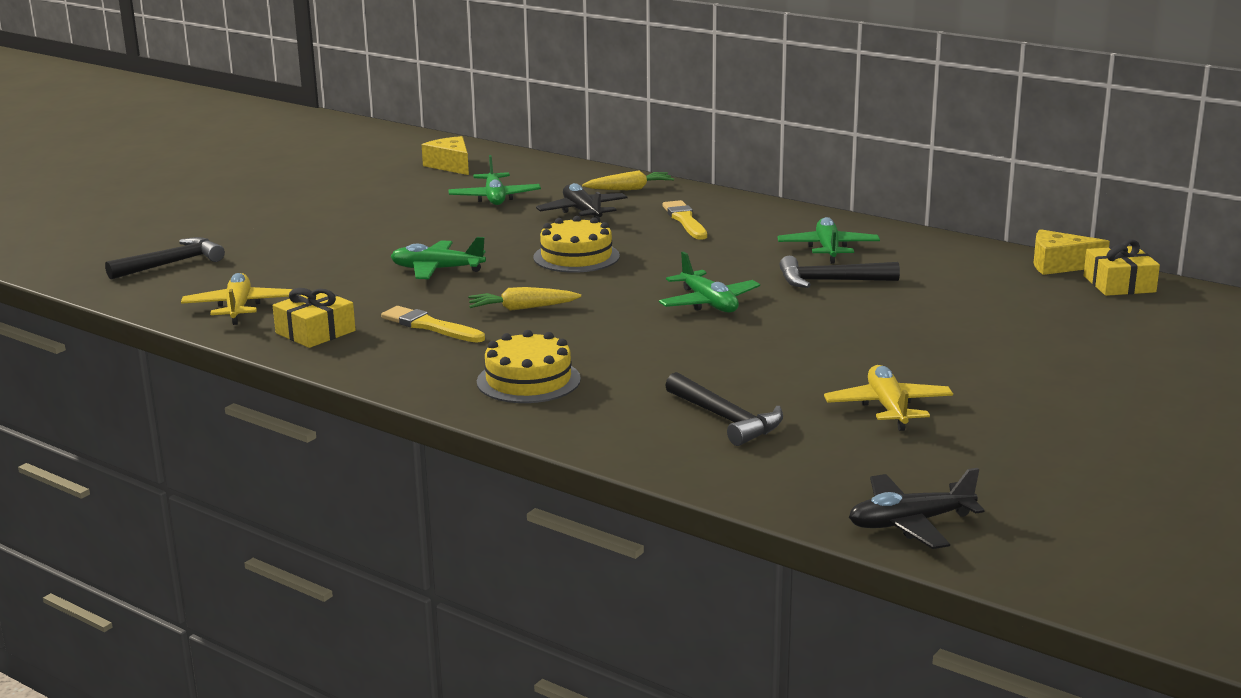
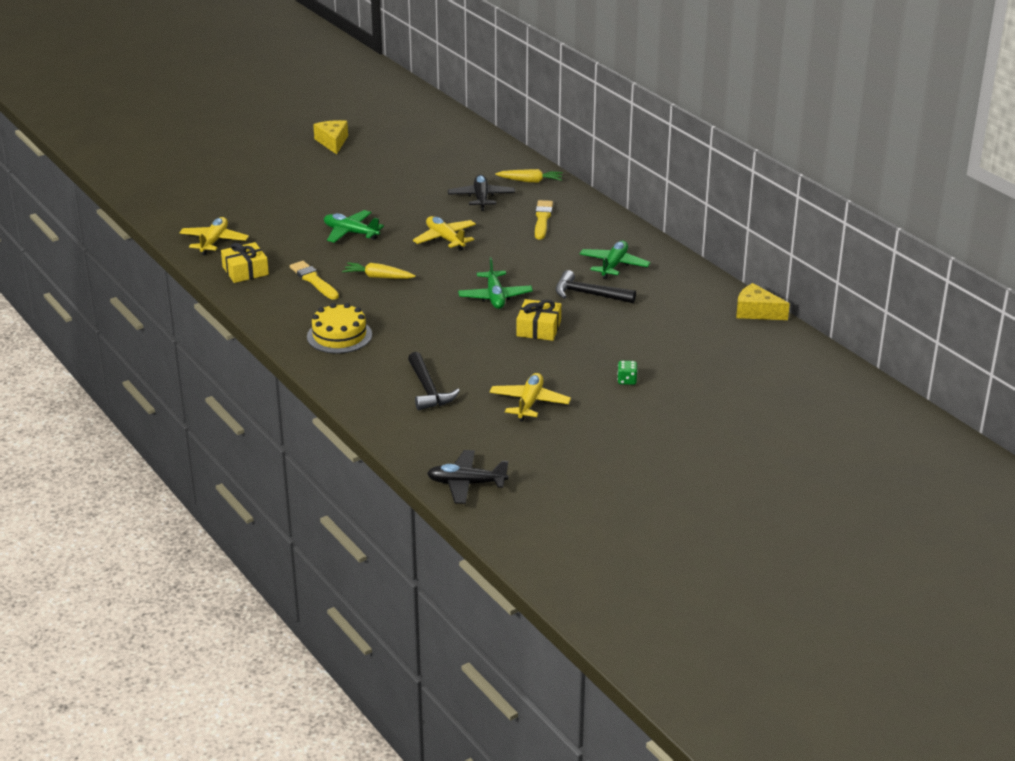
camera: 20 degrees right, 10 degrees up
black hammer [105,237,225,280] -> none
yellow cheese [422,136,469,175] -> yellow cheese moved to [313,120,348,154]
green plane [448,155,541,205] -> none
yellow cake [533,216,620,273] -> yellow plane [413,216,476,251]
yellow gift [1084,239,1160,296] -> yellow gift moved to [517,299,561,341]
none -> green dice [618,361,638,385]

